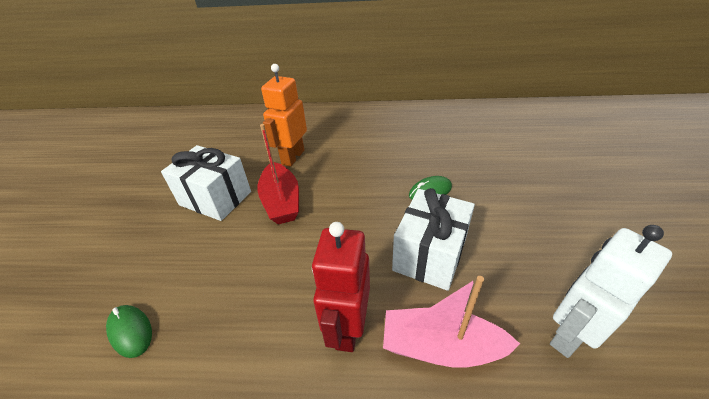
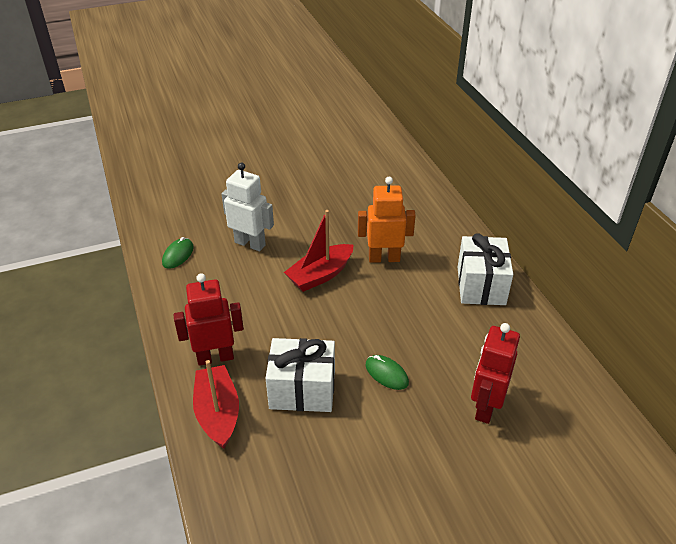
camera: 65 degrees right, 0 degrees up
white gift [161,145,251,221] -> white gift moved to [458,234,513,305]
pink boat [383,276,520,367] -> red boat [193,360,239,449]
white robot [550,225,672,358] -> white robot moved to [222,163,274,251]
none -> red robot [471,323,520,424]

